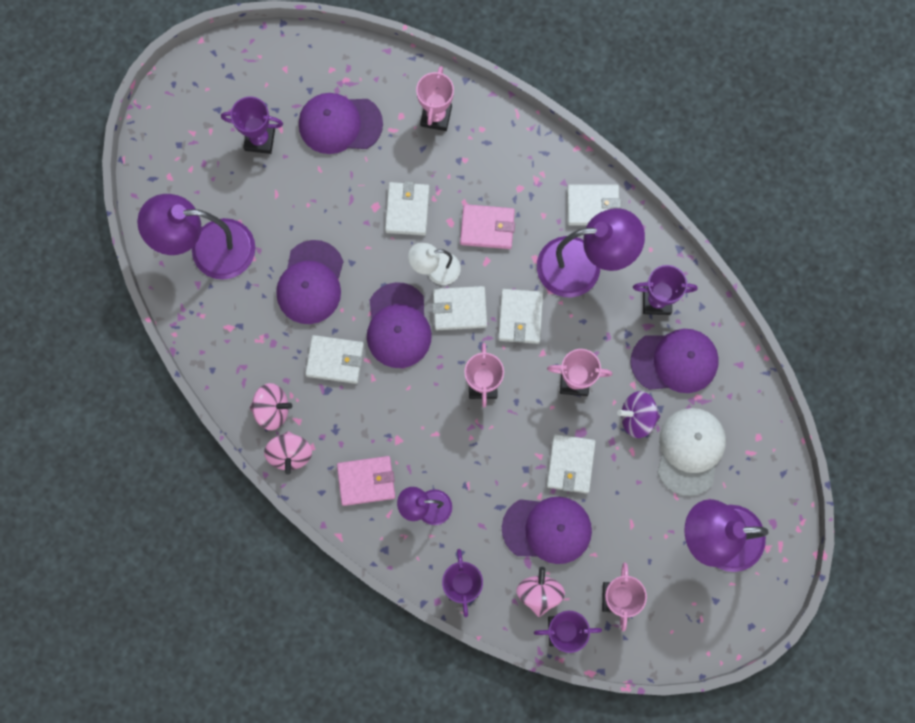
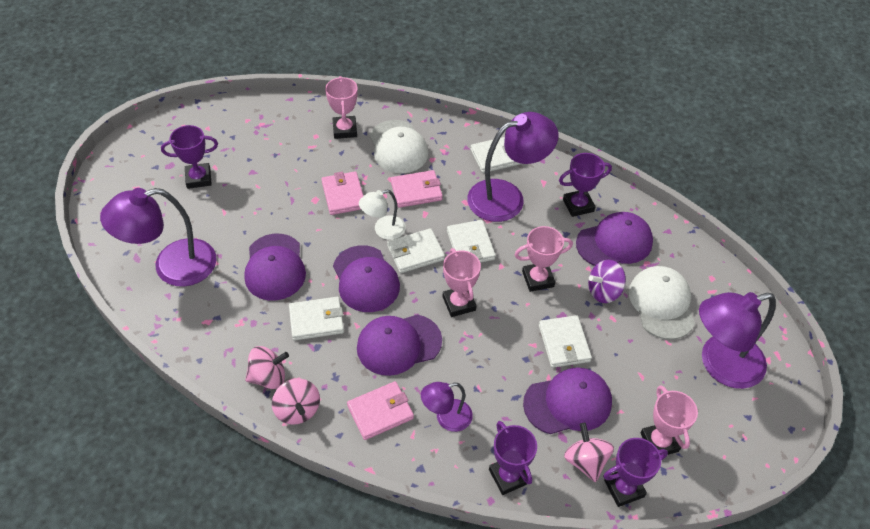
camera: 20 degrees left, 25 degrees down
purple cap [299,93,383,154] -> purple cap moved to [357,314,442,376]
white wallet [385,181,430,235] -> pink wallet [321,171,363,215]
none -> white cap [369,120,428,174]

